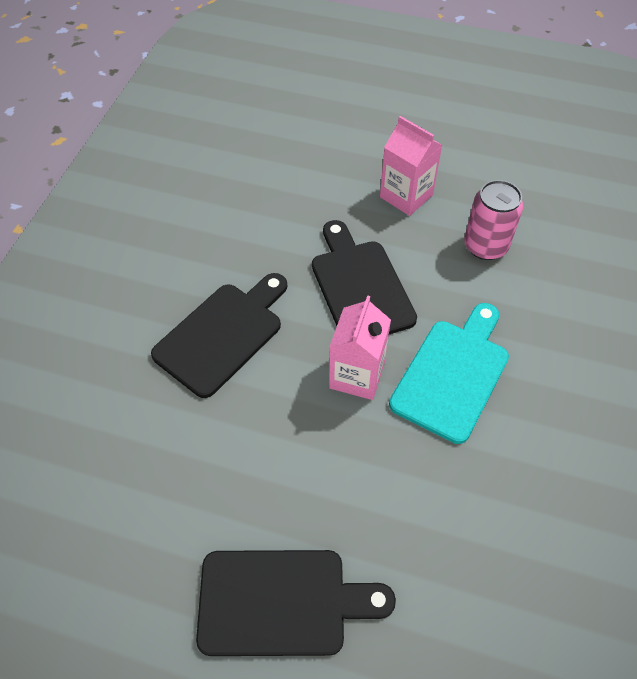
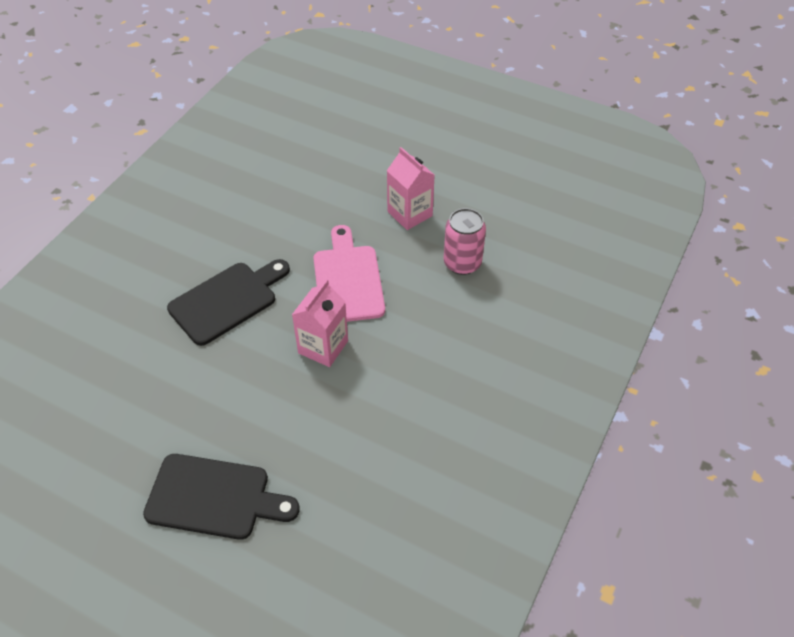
camera: 10 degrees right, 5 degrees down
black cutting board [312,220,417,334] -> pink cutting board [314,225,385,322]
turquoise cutting board [389,303,509,444] -> none

